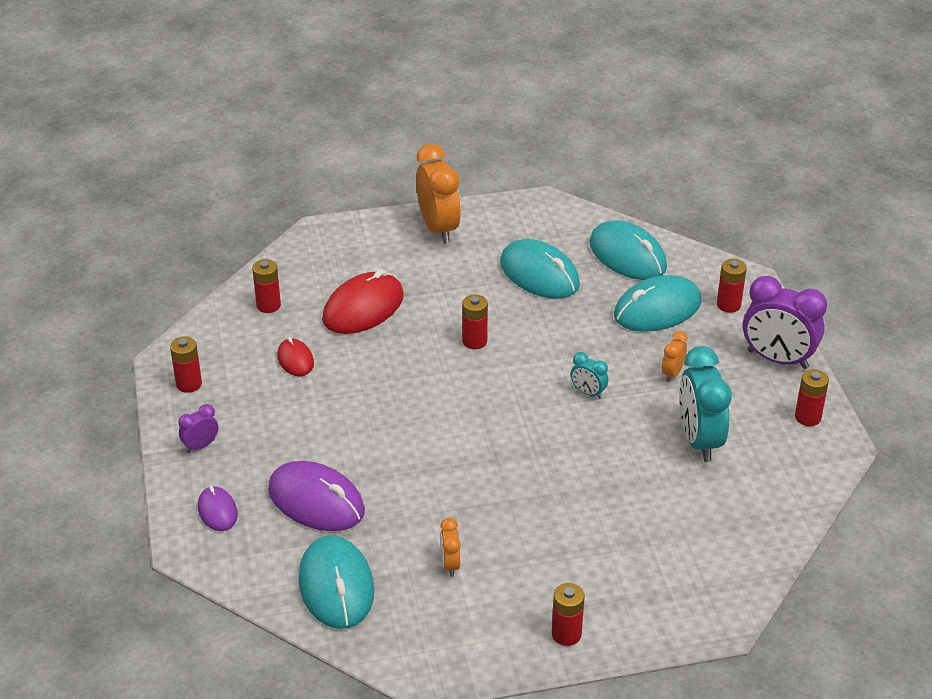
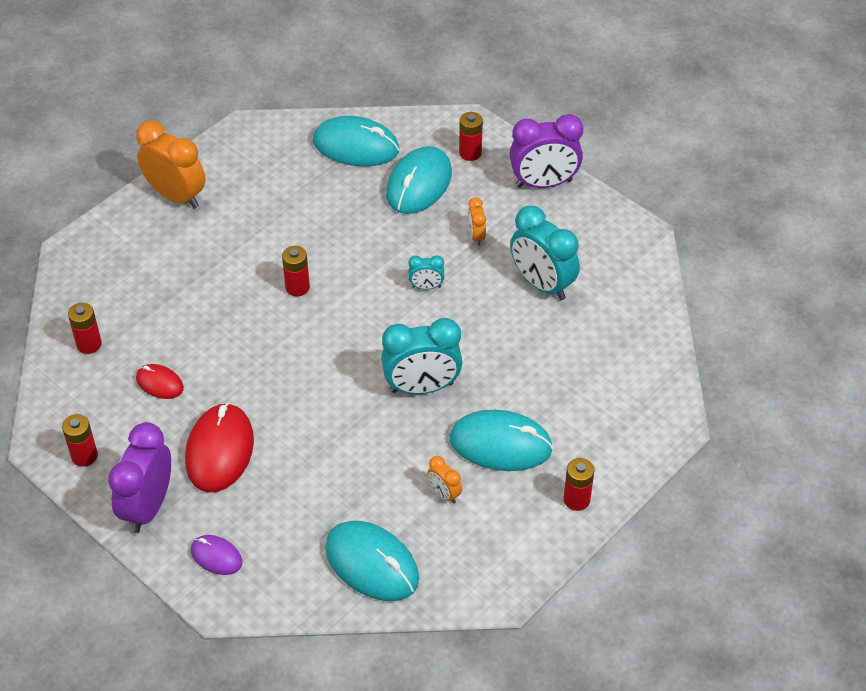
camera: 35 degrees left, 10 degrees up
purple clock [178,404,218,453] -> purple clock [108,422,171,533], size x2.08
purple mouse [268,461,365,531] -> none
red mouse [322,269,404,334] -> red mouse moved to [185,403,254,493]
turquoise mouse [500,239,580,299] -> turquoise mouse moved to [450,410,553,471]
red battery [795,369,829,426] -> none
none -> turquoise clock [381,318,462,394]

